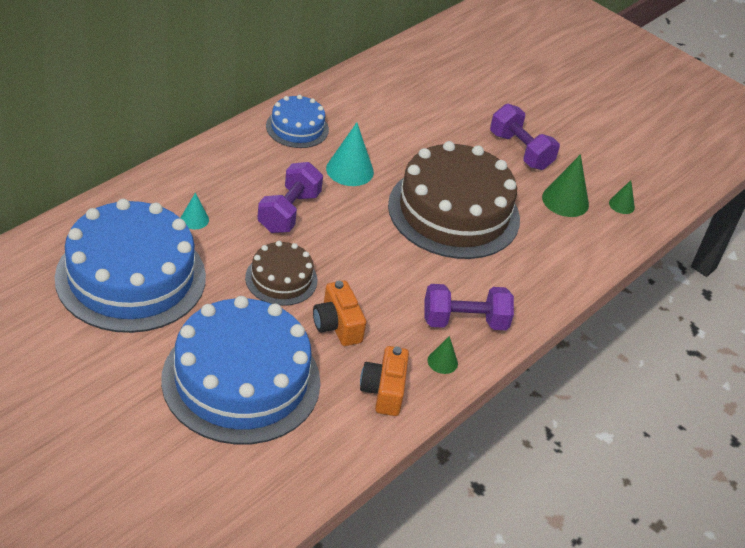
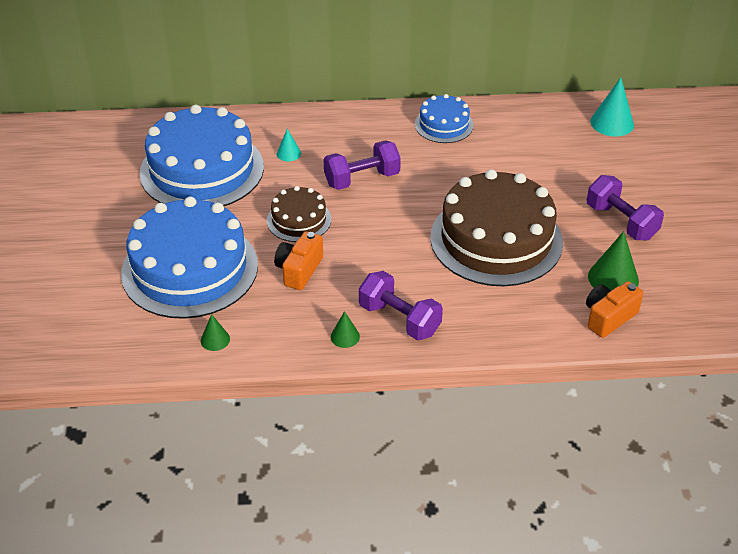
camera: 50 degrees right, 0 degrees up
turquoise cone [326,122,374,186] -> turquoise cone moved to [590,78,634,136]
orange camera [360,346,409,416] -> orange camera moved to [586,281,643,338]
purple dumbbell [490,104,560,170] -> purple dumbbell turned 45 degrees counterclockwise [587,175,664,240]
green cone [609,180,635,214] -> green cone moved to [201,314,230,351]

